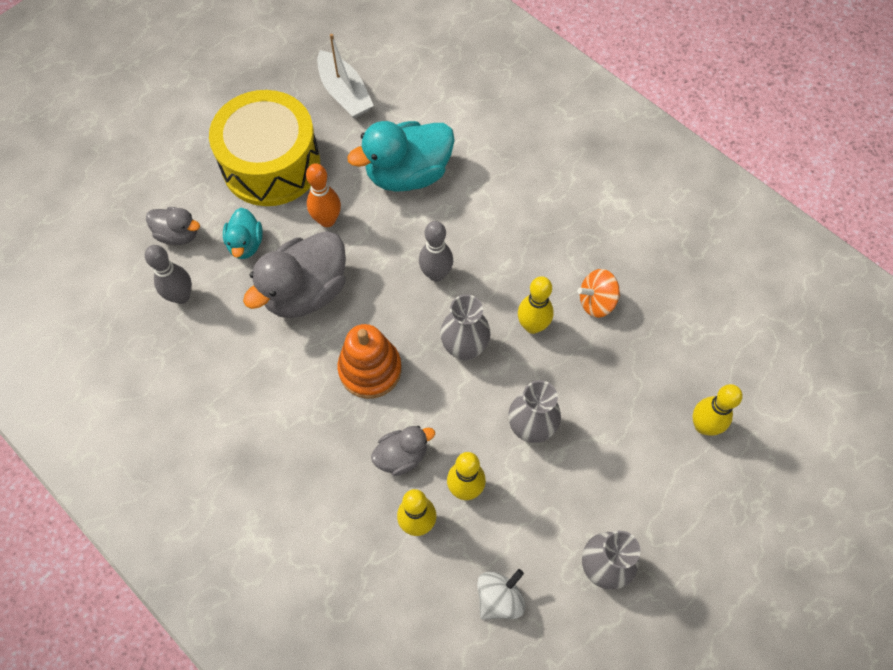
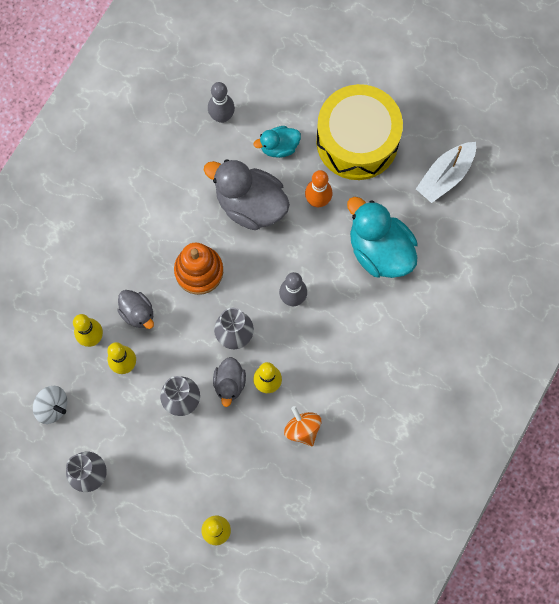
camera: 75 degrees right, 10 degrees up
grey duck [146,207,200,245] -> grey duck moved to [213,357,246,407]

